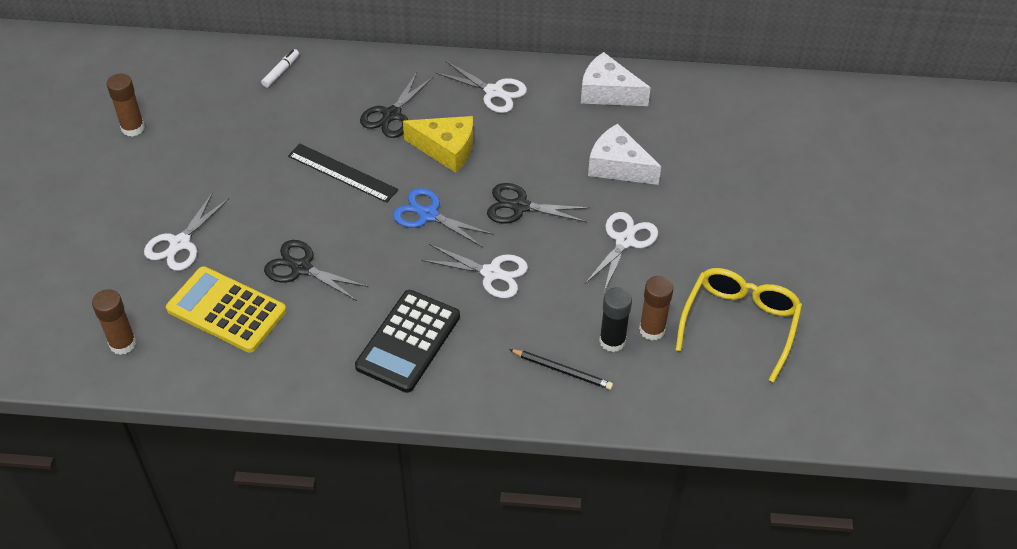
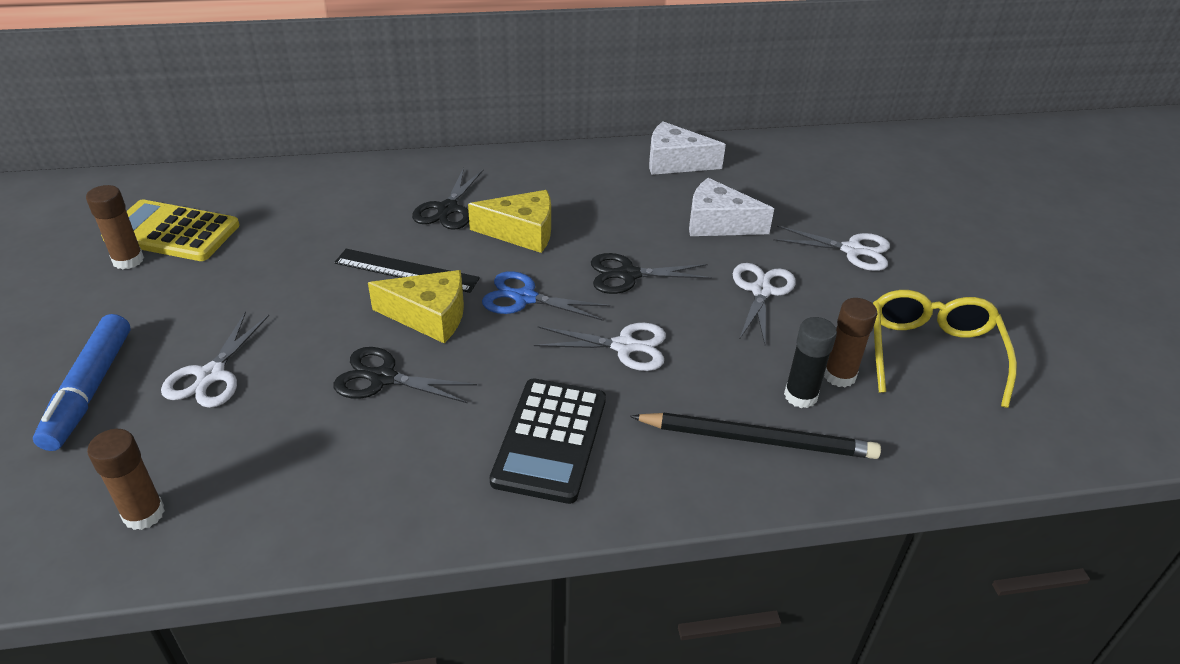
camera: 15 degrees left, 10 degrees down
yellow calculator [166,266,286,353] -> yellow calculator moved to [101,199,240,261]
white marker [261,49,299,88] -> none
white scissors [436,61,527,113] -> white scissors moved to [773,226,890,271]
black pencil [509,349,613,390] -> black pencil [630,412,881,459], size x1.70
none -> blue marker [33,314,131,451]
none -> yellow cheese [368,270,464,343]

